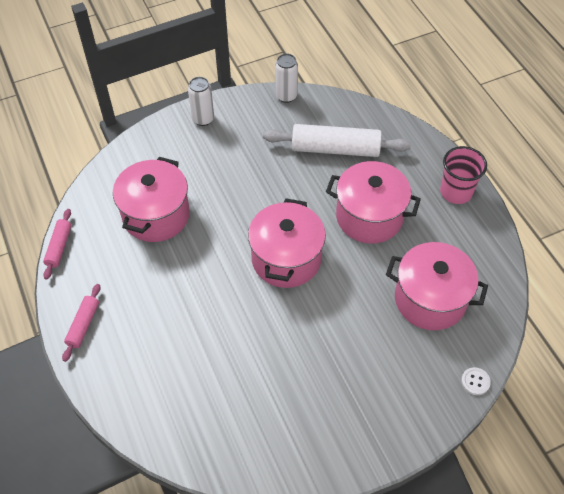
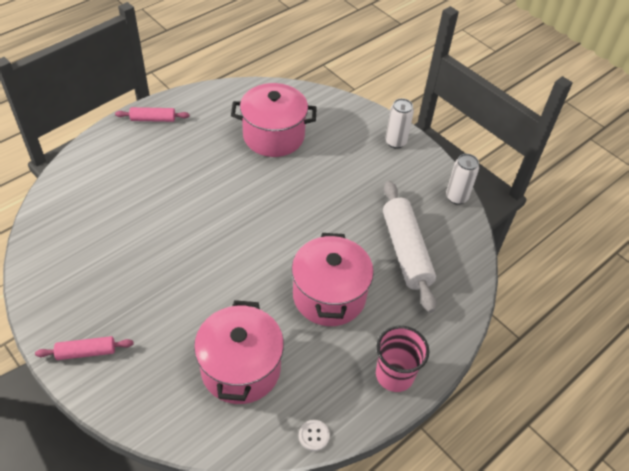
camera: 70 degrees right, 5 degrees down
pink rolling pin [43,209,71,280] -> pink rolling pin moved to [35,336,134,360]
pink pot [248,198,326,288] -> none
white button [461,367,491,395] -> white button moved to [299,420,330,451]

